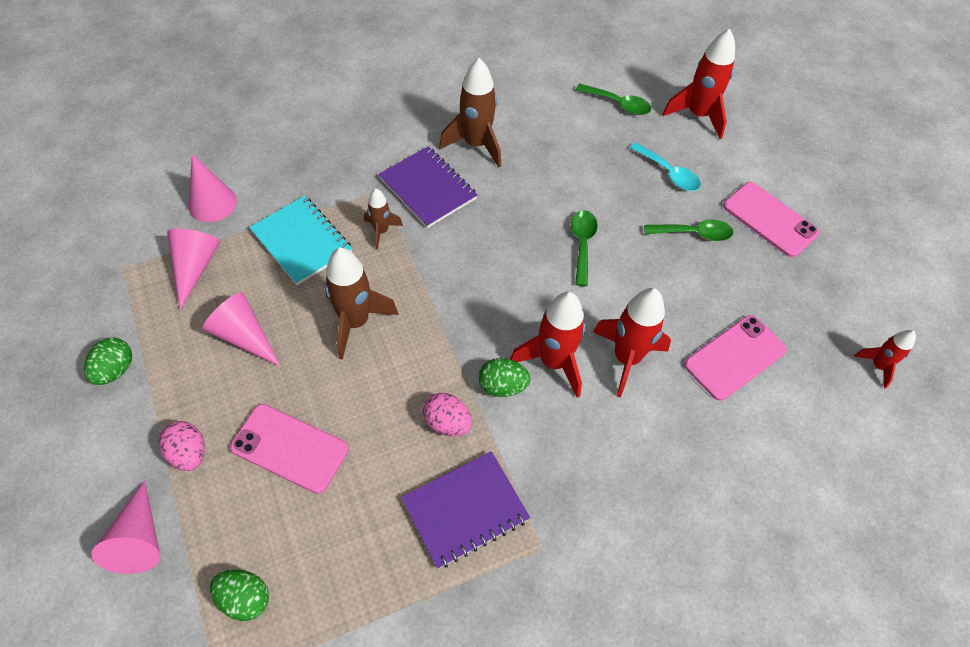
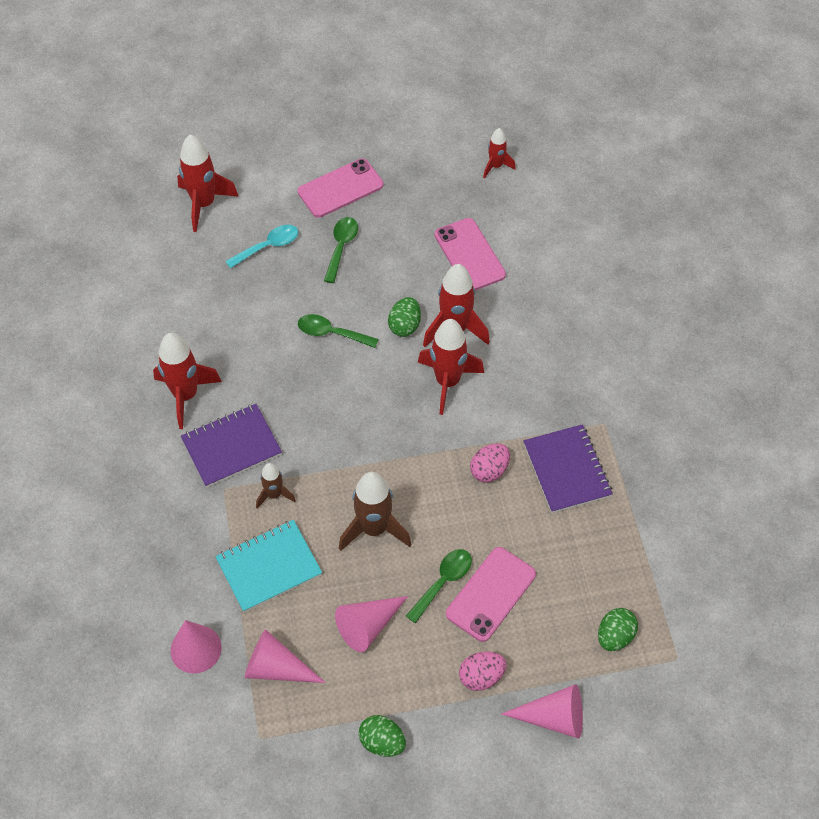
camera: 75 degrees left, 0 degrees up
brown rocket [439,58,501,167] -> red rocket [153,333,222,429]
green egg [479,358,531,397] -> green egg moved to [388,297,421,337]
green spoon [576,84,651,115] -> green spoon moved to [406,549,472,623]

